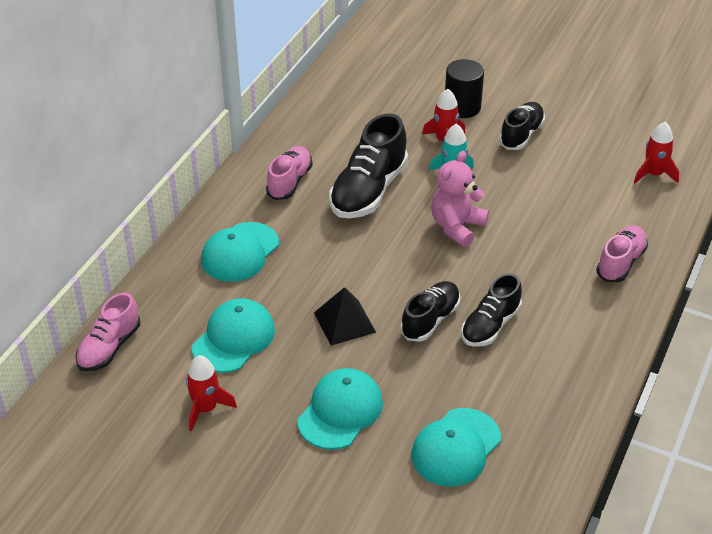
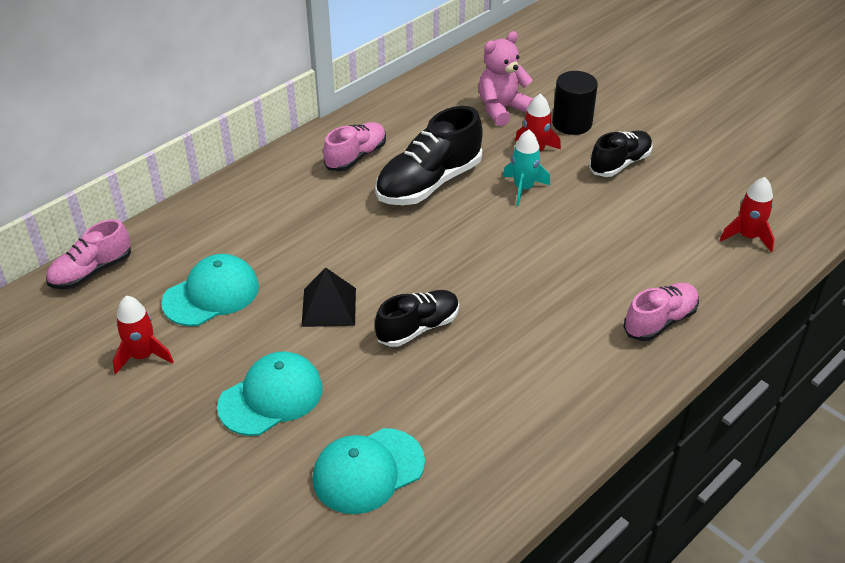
camera: 20 degrees right, 0 degrees up
turquoise cap [201,222,279,282] -> none
pink teddy bear [431,151,489,247] -> pink teddy bear moved to [479,31,533,126]
black shoe [461,273,522,347] -> none

